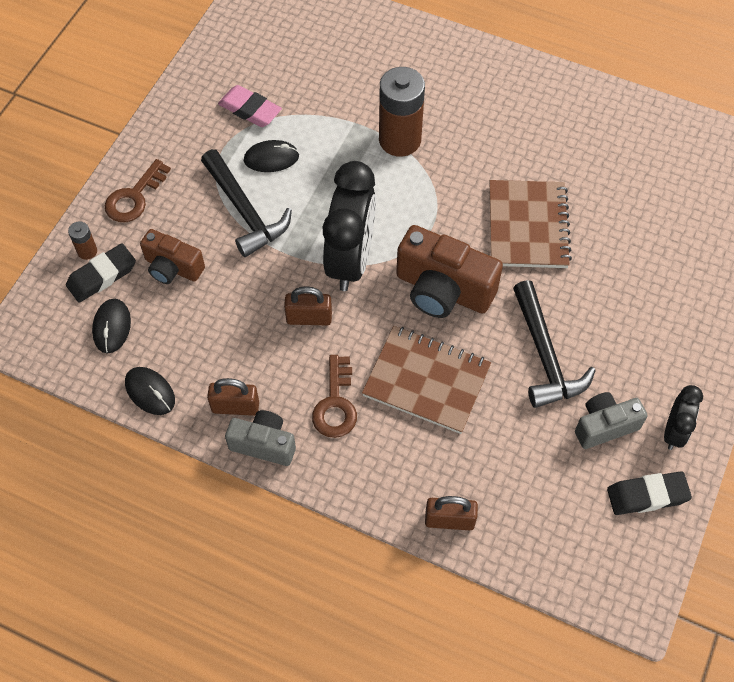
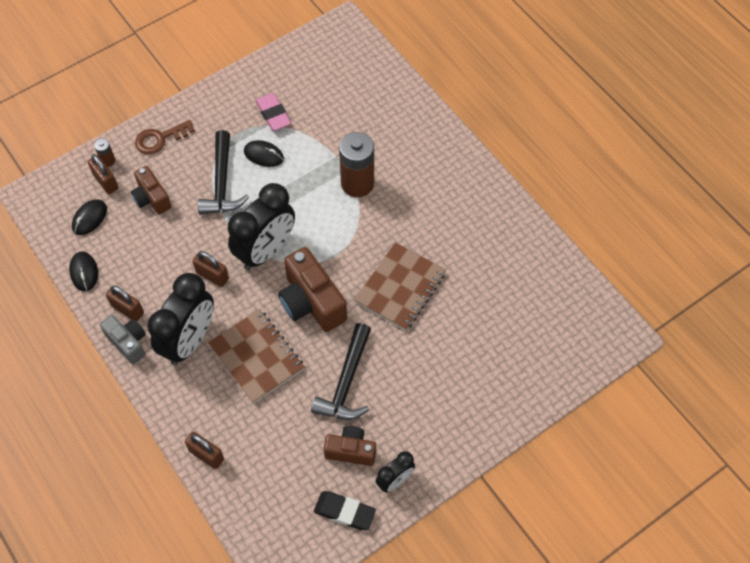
camera: 30 degrees right, 0 degrees up
black eraser [66,243,136,303] -> brown padlock [88,154,118,194]
brown key [312,355,357,438] -> black clock [147,273,214,365]
grey camera [575,392,648,449] -> brown camera [324,426,376,466]

